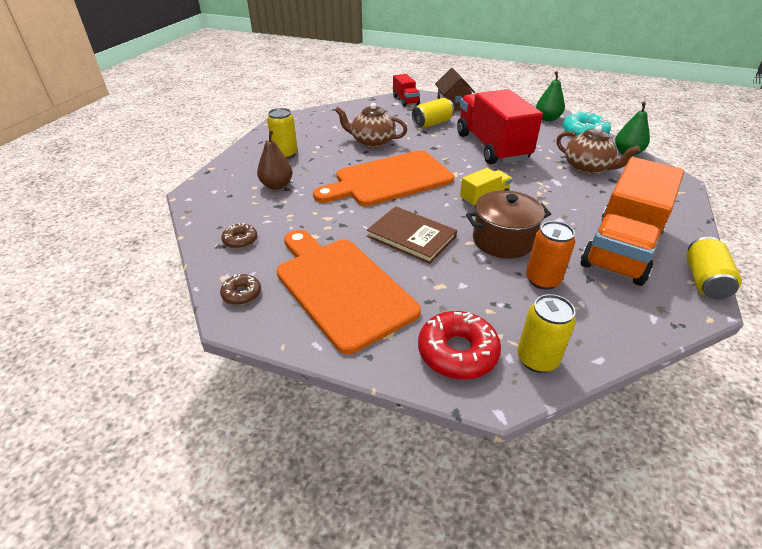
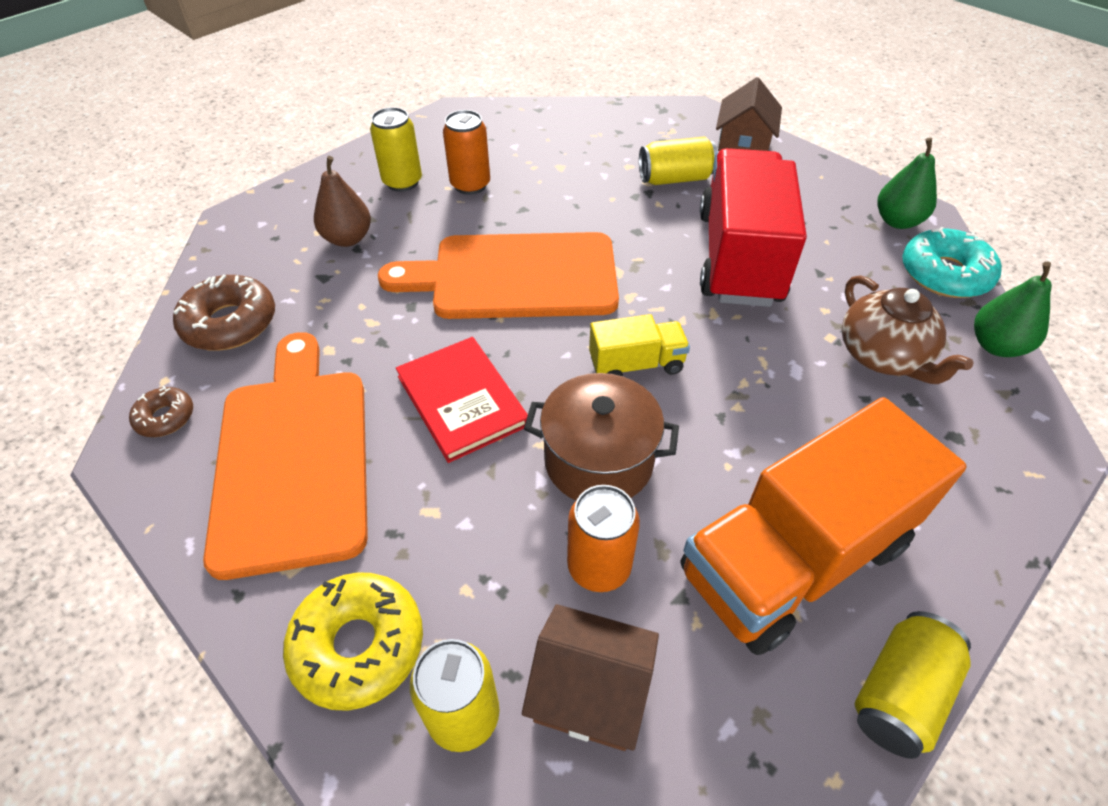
camera: 25 degrees right, 10 degrees up
brown donut [221,223,257,249] -> brown donut [173,275,275,351], size x1.80
brown teapot [335,103,408,148] -> none
brown book [367,206,457,264] -> red book [396,337,528,463]
red truck [393,74,420,107] -> none
red donut [418,311,501,380] -> yellow donut [283,572,423,711]
none -> orange can [443,110,490,195]
none -> brown house [522,604,659,751]

